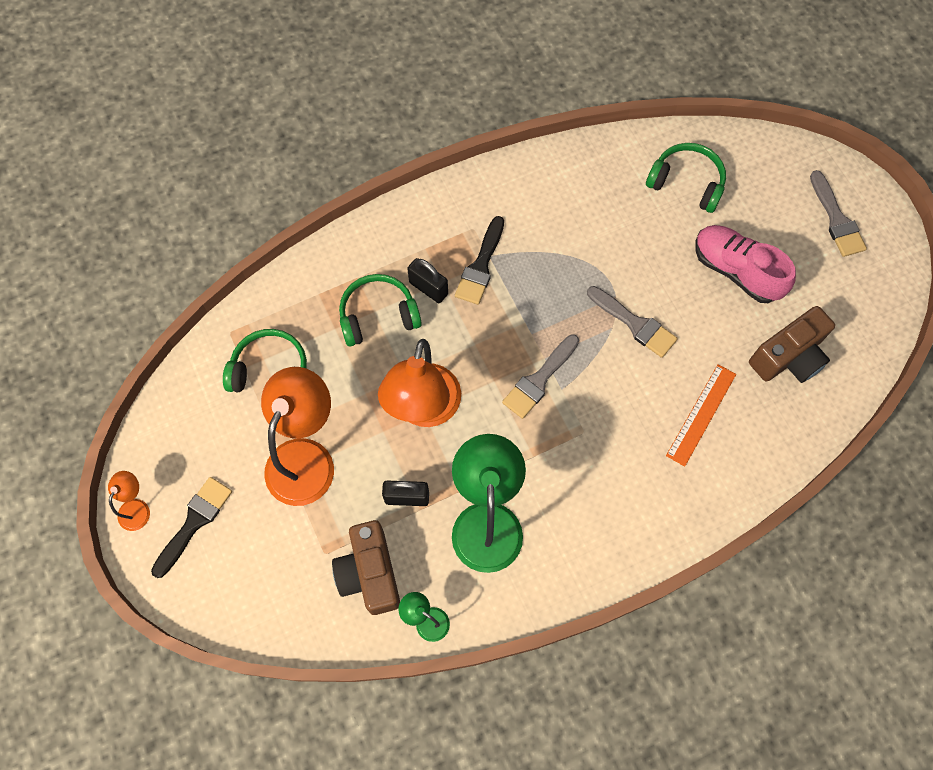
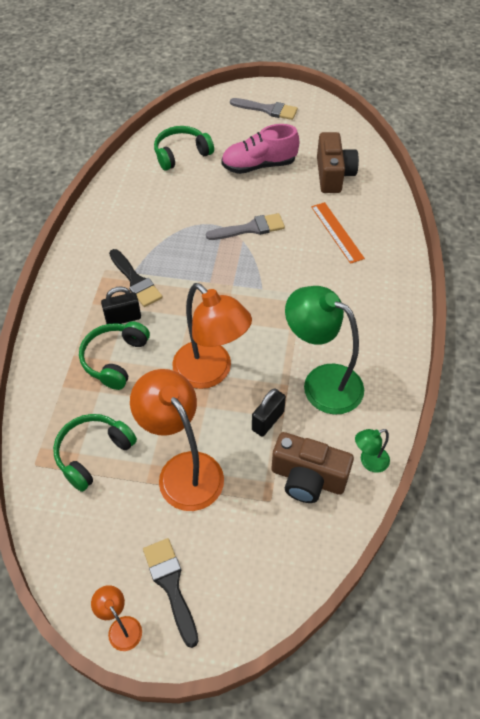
camera: 55 degrees left, 15 degrees down
grey brush [502,334,579,419] -> none

